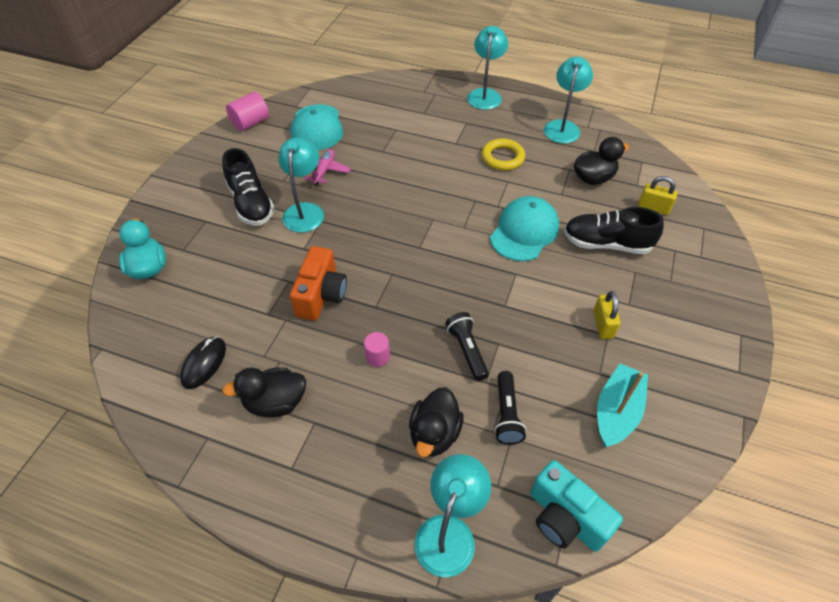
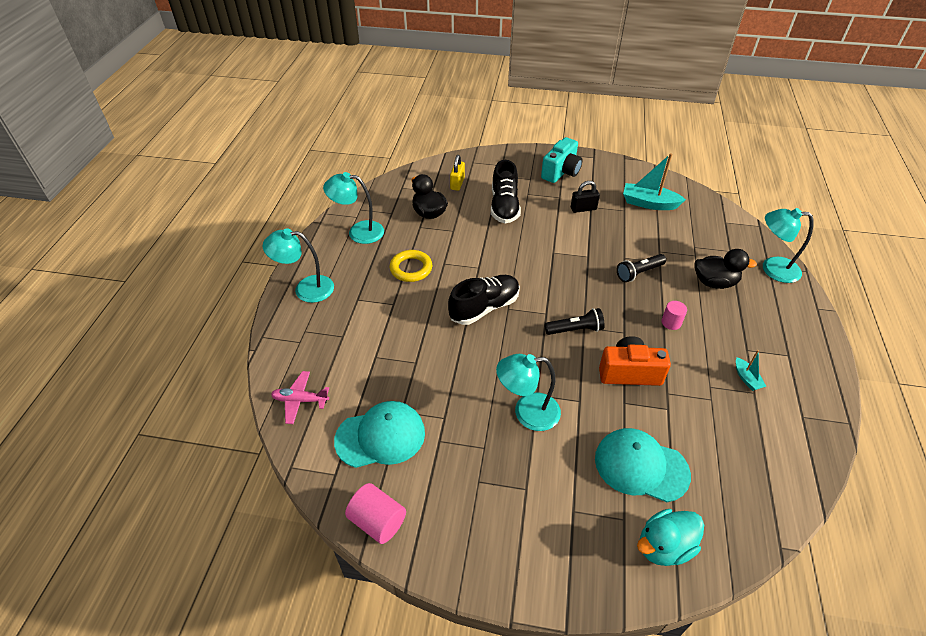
camera: 100 degrees left, 5 degrees down
black mouse [180,336,226,389] -> none
black shoe [222,148,275,226] -> black shoe moved to [448,275,520,325]
black duck [222,368,306,418] -> turquoise boat [736,350,766,391]
pink plane [305,149,351,186] -> pink plane moved to [271,371,329,424]
turquoise cap [490,196,559,261] -> turquoise cap moved to [595,428,691,502]
black flashlight [494,371,526,445] -> black flashlight moved to [545,308,605,335]
turquoise camera [530,460,623,552] -> turquoise camera moved to [541,137,583,183]
yellow padlock [593,291,621,339] -> black padlock [571,181,600,213]

